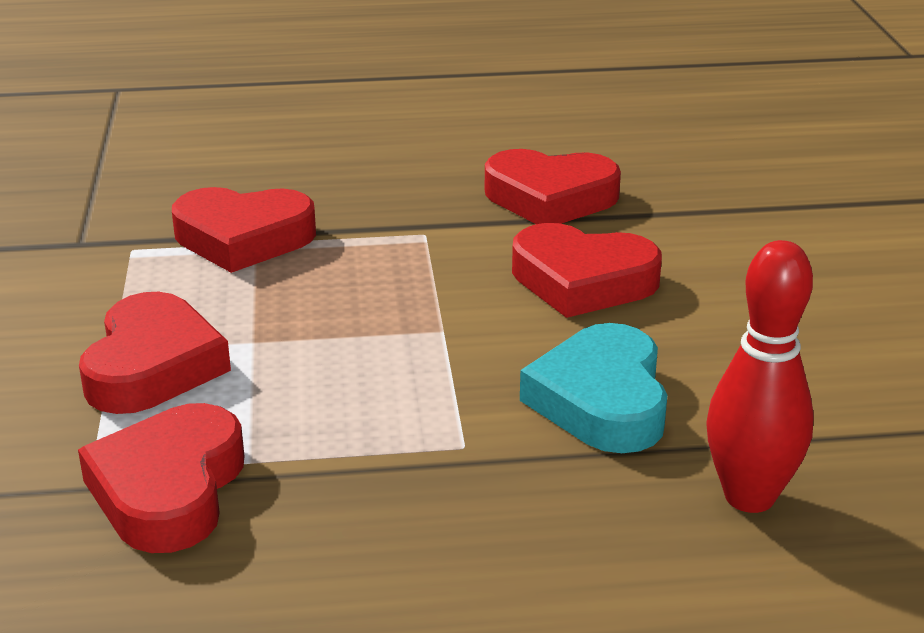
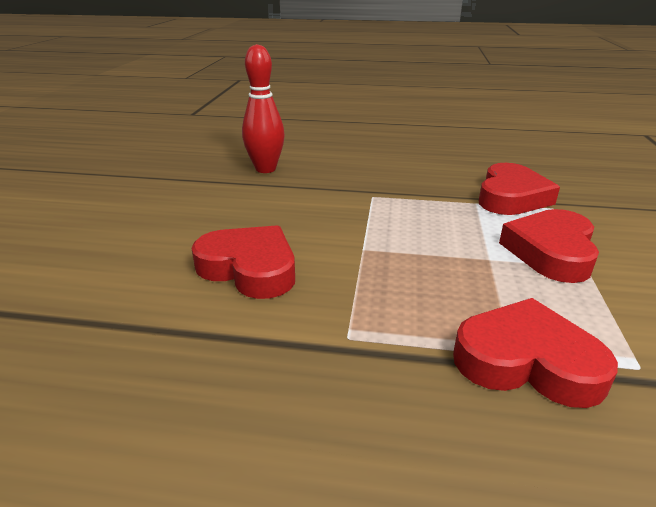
camera: 165 degrees left, 0 degrees up
red heart [485,149,621,224] -> none
turquoise heart [520,323,668,453] -> none

